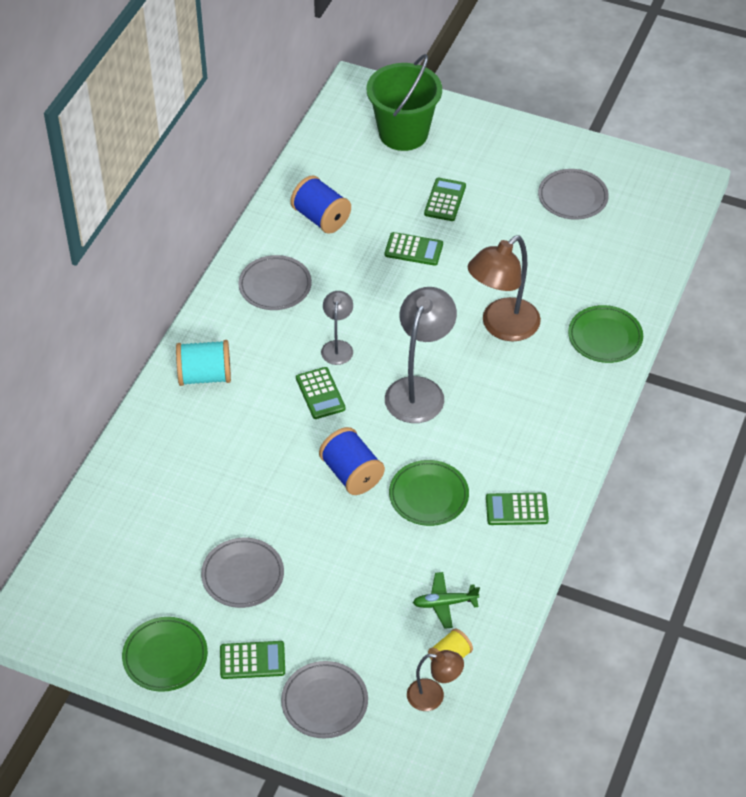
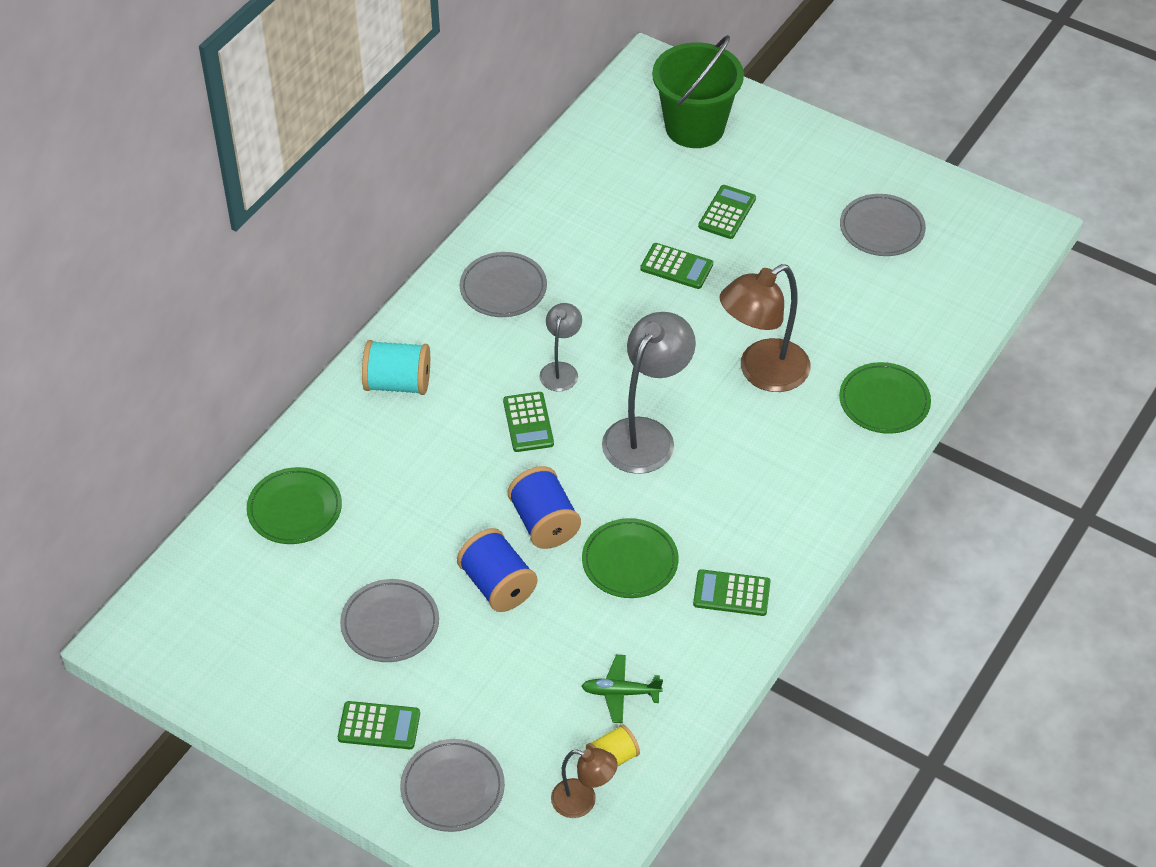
camera: 10 degrees right, 0 degrees up
green plate [122,617,208,692] -> green plate moved to [247,467,342,544]
blue spool [290,175,351,234] -> blue spool moved to [457,528,537,612]

